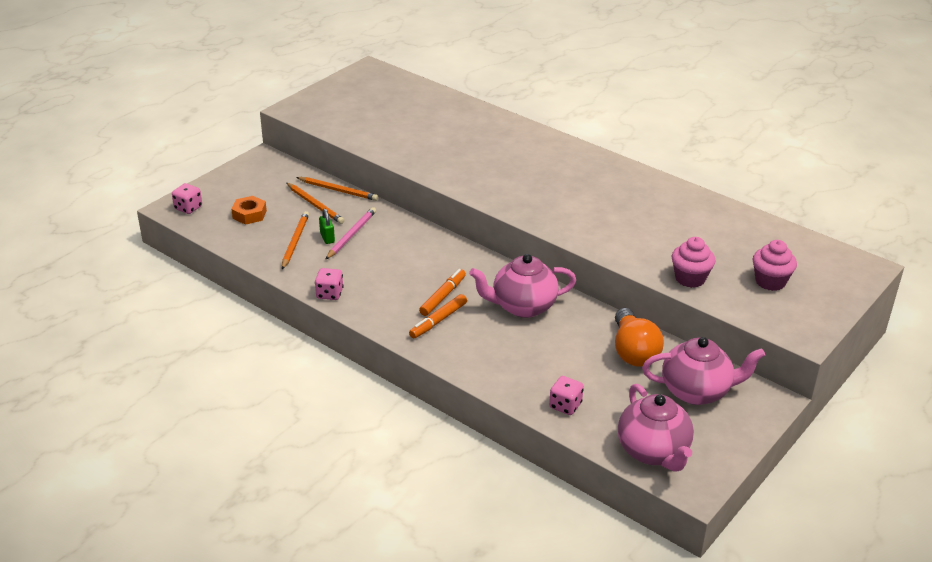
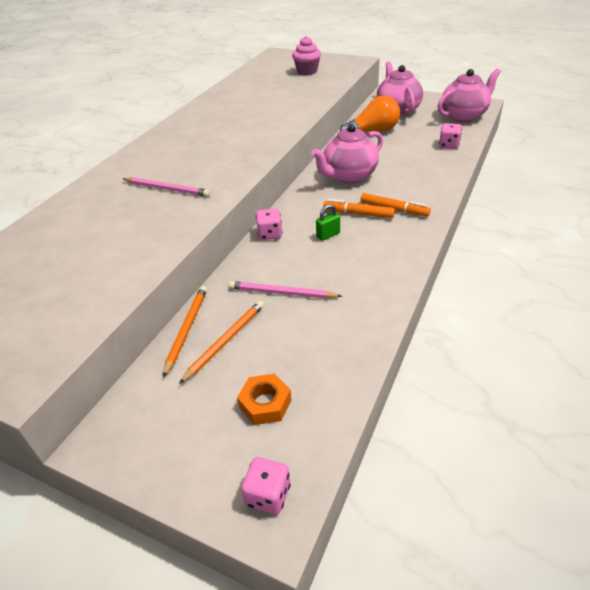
camera: 100 degrees left, 5 degrees up
orange pencil [282,211,309,269] -> none
pink dice [315,268,344,300] -> pink dice moved to [256,208,282,240]
green padlock [319,209,335,244] -> green padlock moved to [316,204,340,241]
pink teapot [469,254,576,318] -> pink teapot turned 75 degrees clockwise [311,124,383,183]
pink cupcake [671,237,715,288] -> none
none -> pink pencil [123,177,210,197]

